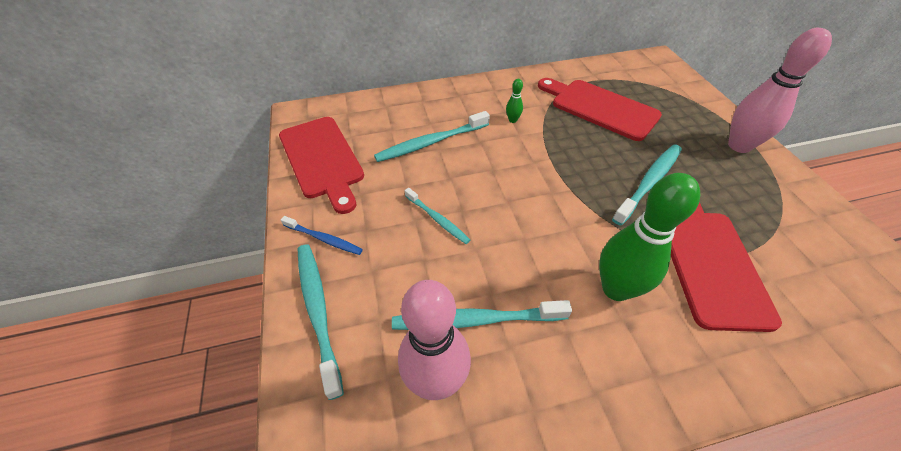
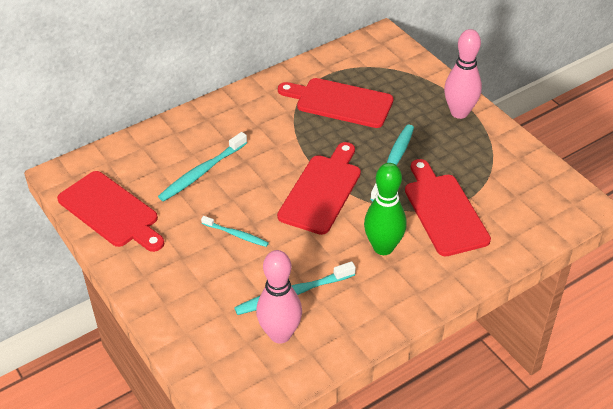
camera: 20 degrees left, 5 degrees down
blue toothbrush [281,216,363,255] -> none
turquoise toothbrush [298,244,344,400] -> none
green bowling pin [506,79,523,123] -> none
none -> red cutting board [277,142,361,235]

